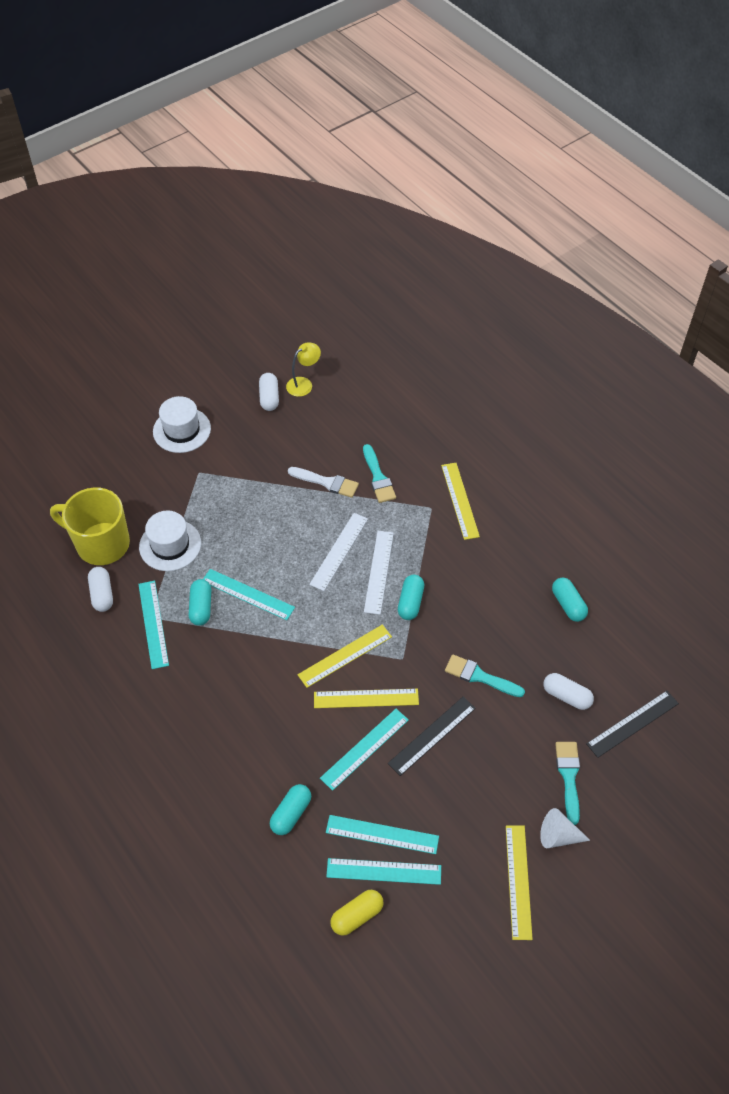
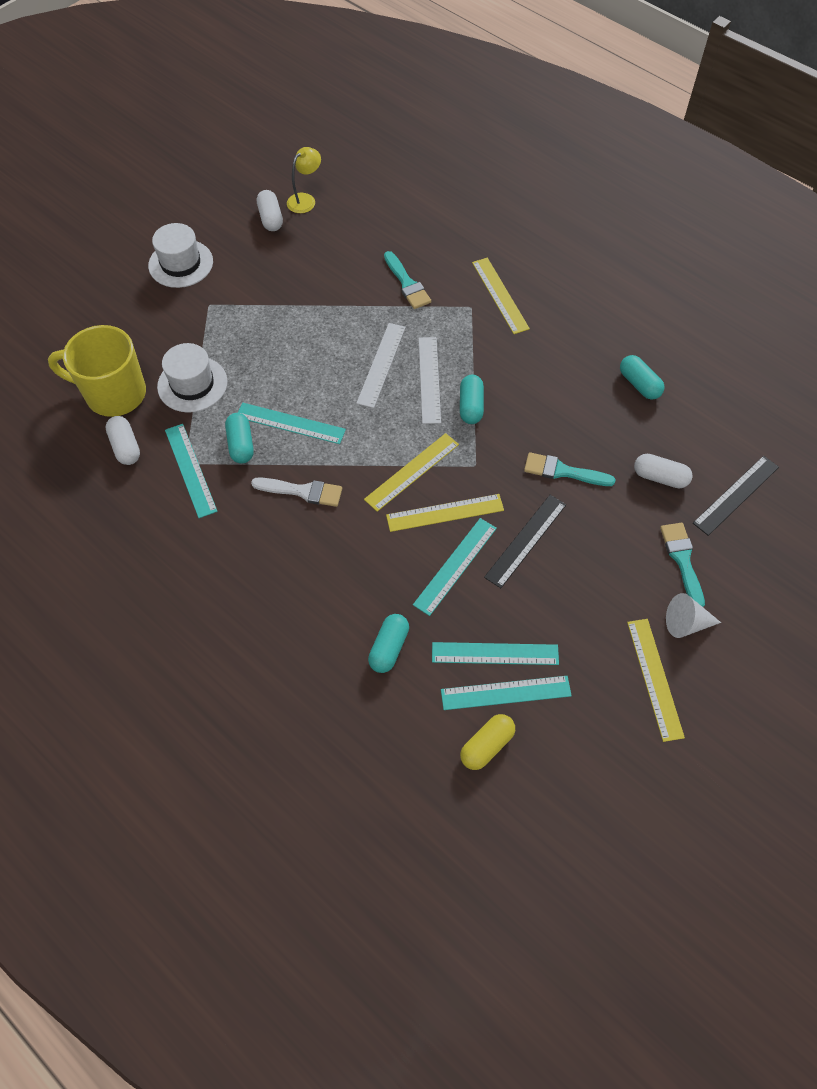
camera: 10 degrees left, 5 degrees up
white brush [288,467,359,498] -> white brush moved to [251,477,342,507]

